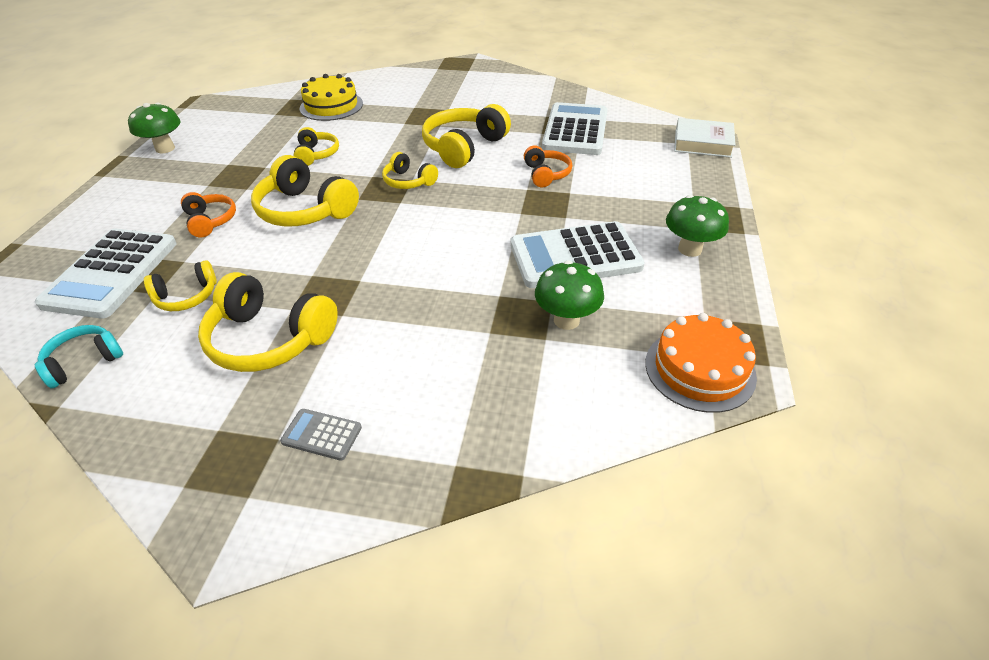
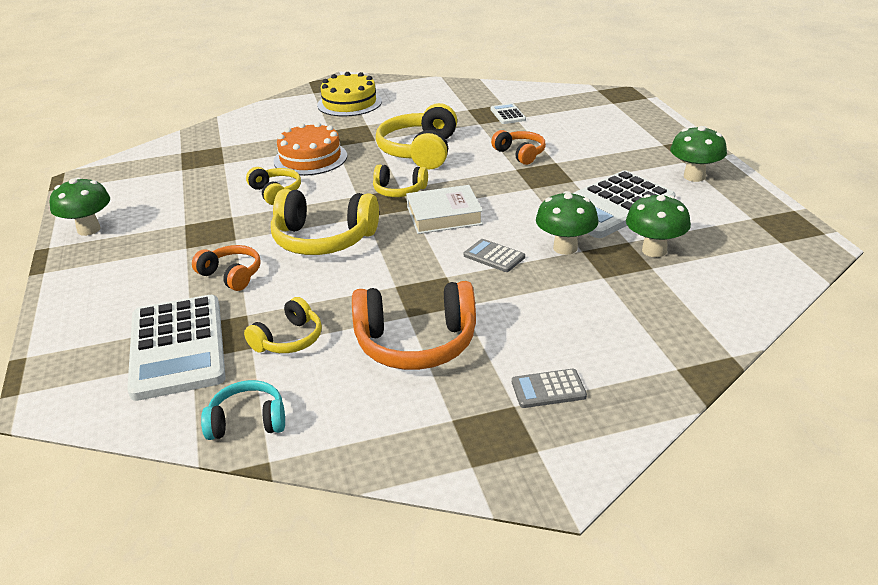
camera: 25 degrees left, 10 degrees down
turquoise headphones [35,325,123,388] -> turquoise headphones turned 60 degrees clockwise [201,380,285,440]
yellow headphones [198,272,338,372] -> orange headphones [352,281,476,370]
yellow cake [300,74,363,121] -> yellow cake moved to [317,72,382,116]
white calculator [542,102,608,155] -> white calculator [490,103,526,124], size x0.44
orange cake [645,313,757,413] -> orange cake moved to [273,122,347,176]
white book [674,118,736,158] -> white book moved to [406,185,483,234]
none -> grey calculator [464,239,525,272]
none -> green mushroom [536,191,599,255]

